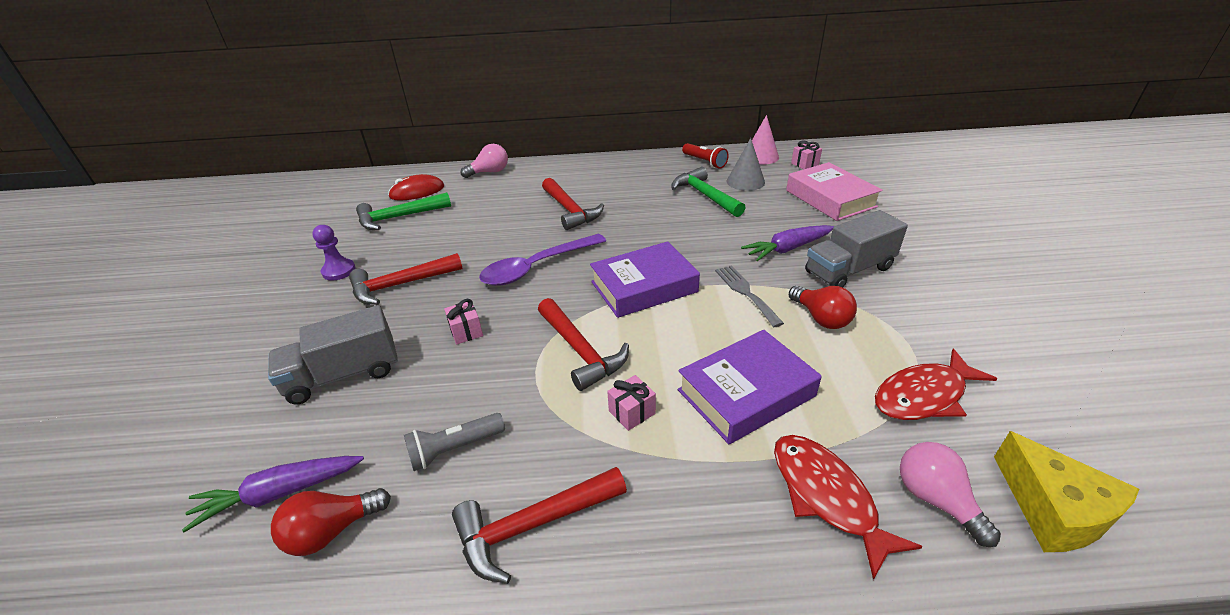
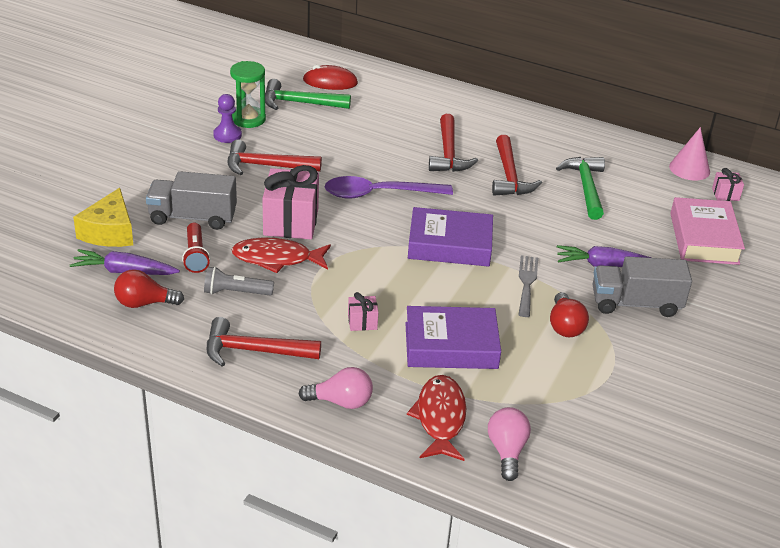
camera: 25 degrees right, 0 degrees up
pink gift [444,299,483,345] -> pink gift [262,165,319,239], size x2.15
pink light bulb [461,144,508,178] -> pink light bulb moved to [299,367,373,409]
red hammer [538,298,629,391] -> red hammer moved to [492,135,542,196]
red flashlight [682,143,729,169] -> red flashlight moved to [182,223,210,273]
grey cone [727,138,765,191] -> none
red fish [875,349,997,420] -> red fish moved to [231,238,331,273]
yellow cheese [994,431,1139,552] -> yellow cheese moved to [73,188,133,247]
none -> green hourglass [230,61,266,128]

